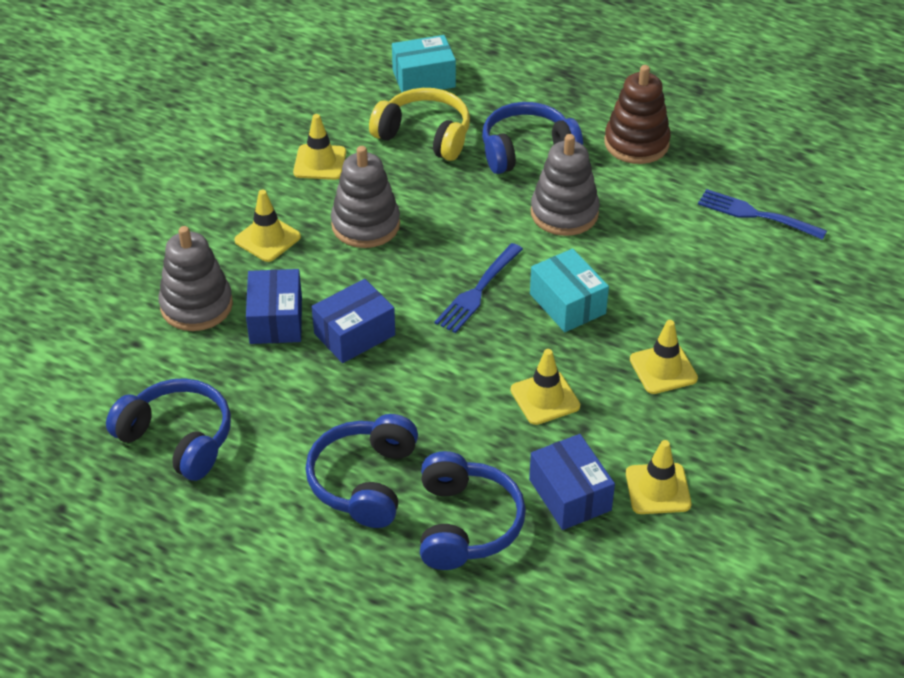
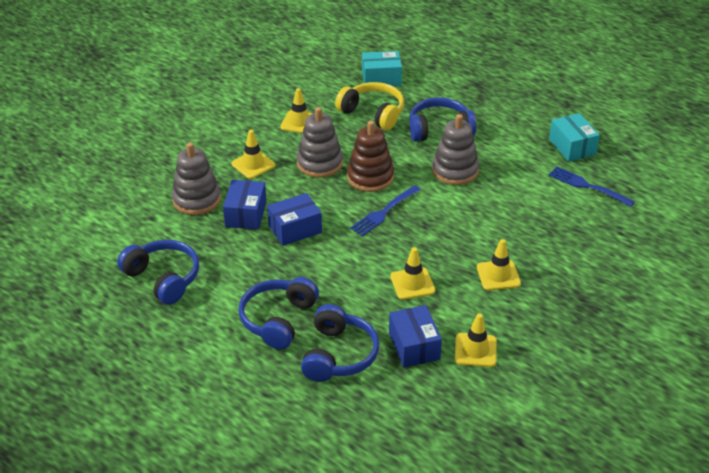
camera: 10 degrees right, 5 degrees down
turquoise box [530,249,609,332] -> turquoise box moved to [549,113,600,162]
brown stacking toy [604,65,671,164] -> brown stacking toy moved to [347,121,394,192]

